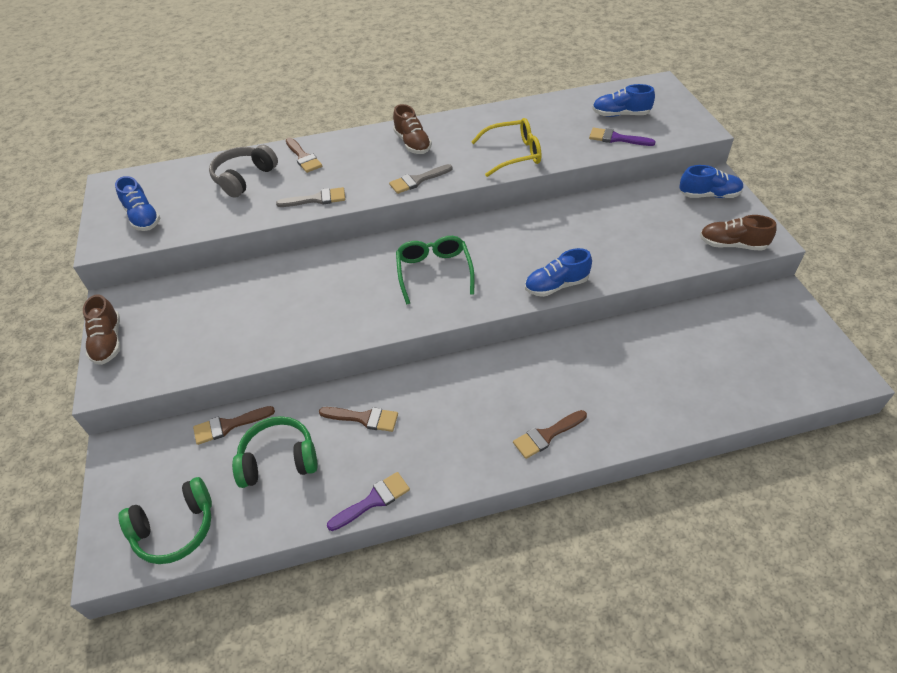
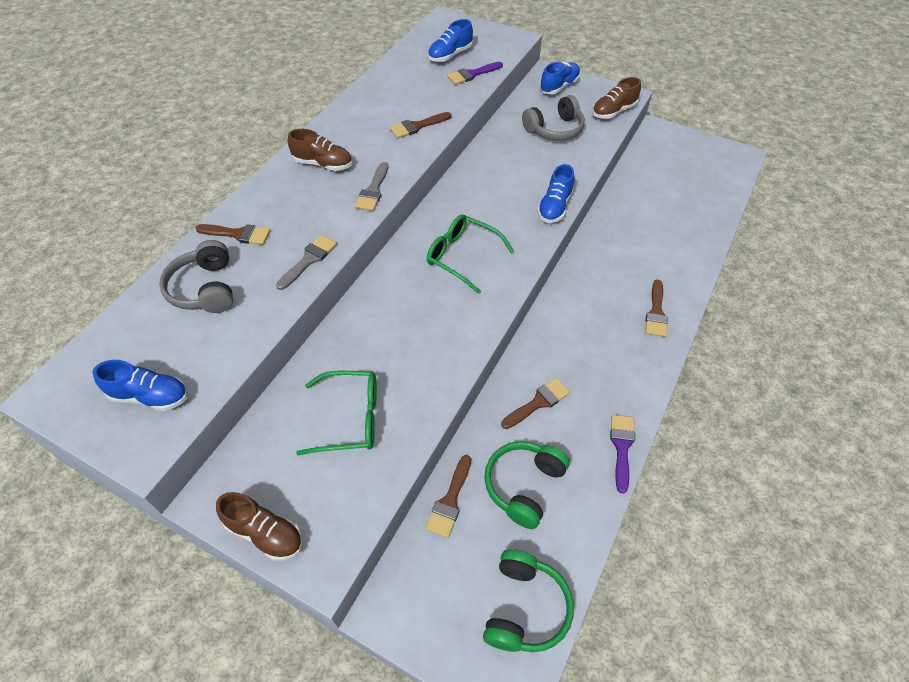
camera: 50 degrees left, 5 degrees up
yellow glasses [471,118,541,177] -> brown brush [390,112,452,138]
none -> green glasses [296,371,377,455]
none -> grey headphones [522,95,585,141]

